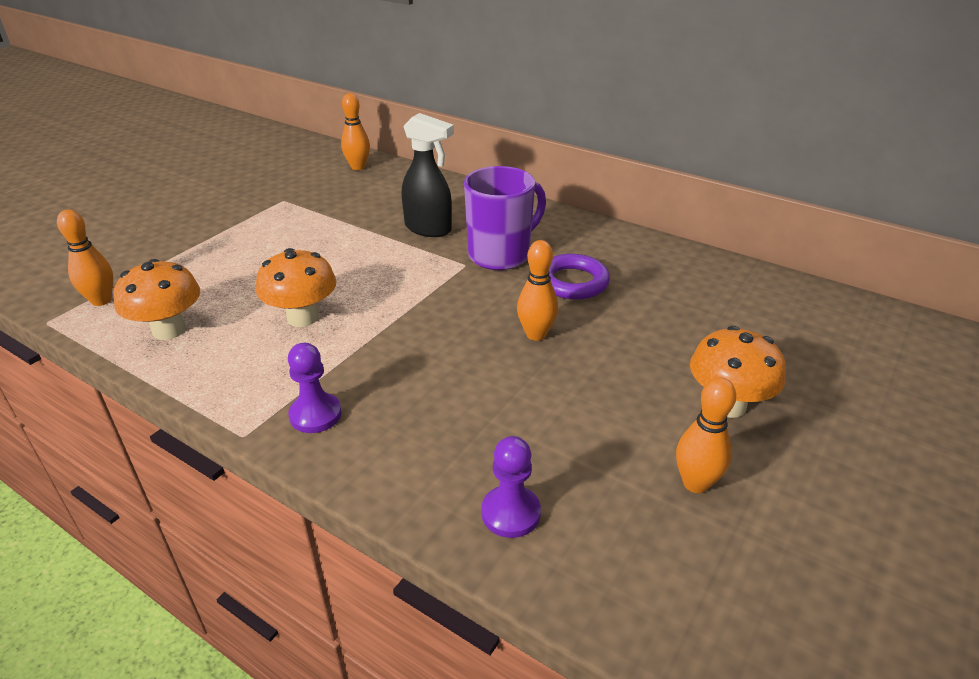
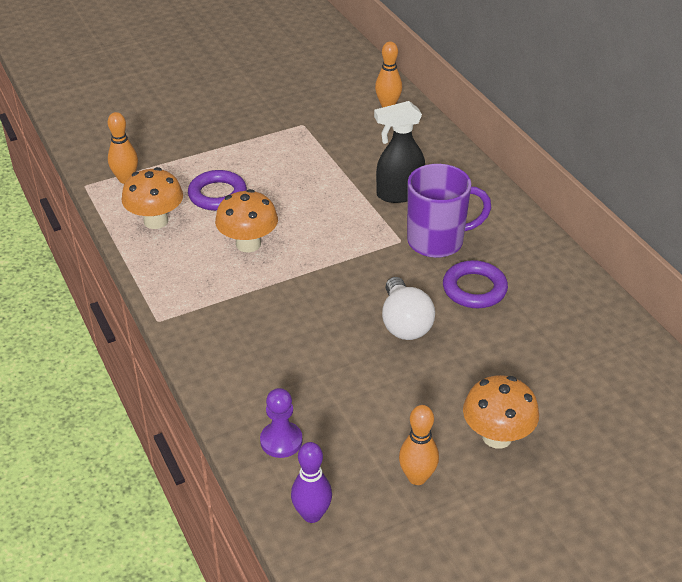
camera: 30 degrees right, 5 degrees up
purple pawn [288,343,342,433] -> none
black spray bottle [401,113,454,237] -> black spray bottle turned 105 degrees clockwise [374,101,425,203]
orange bowling pin [517,240,558,341] -> white light bulb [382,277,435,340]
none -> purple ring [188,170,247,211]
none -> purple bowling pin [291,442,332,523]

